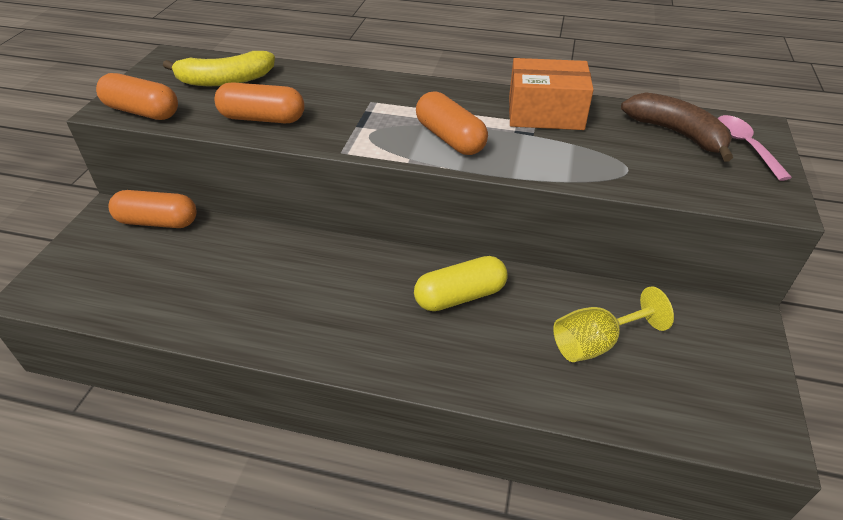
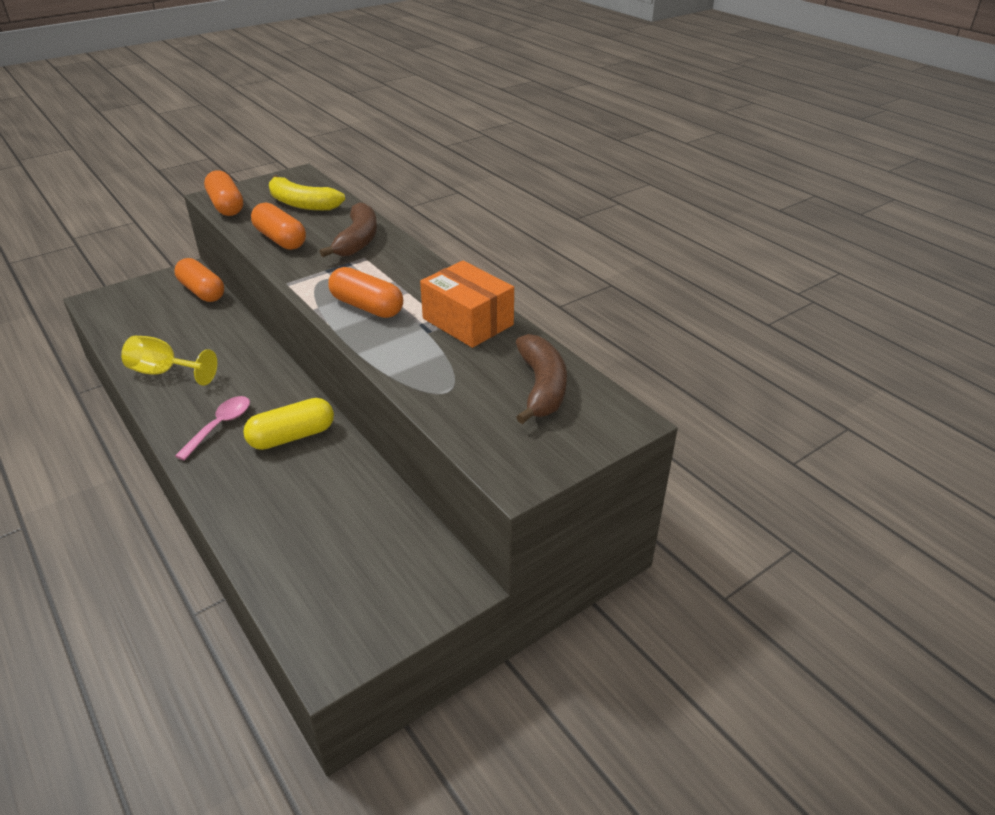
camera: 40 degrees right, 5 degrees down
yellow capsule [414,256,508,311] -> yellow capsule turned 45 degrees counterclockwise [243,398,334,450]
orange capsule [416,91,488,155] -> orange capsule turned 60 degrees counterclockwise [328,267,403,318]
yellow goblet [553,286,674,362] -> yellow goblet moved to [121,336,217,385]
pink spoon [718,115,792,181] -> pink spoon moved to [175,396,250,461]
none -> brown banana [320,202,377,257]

